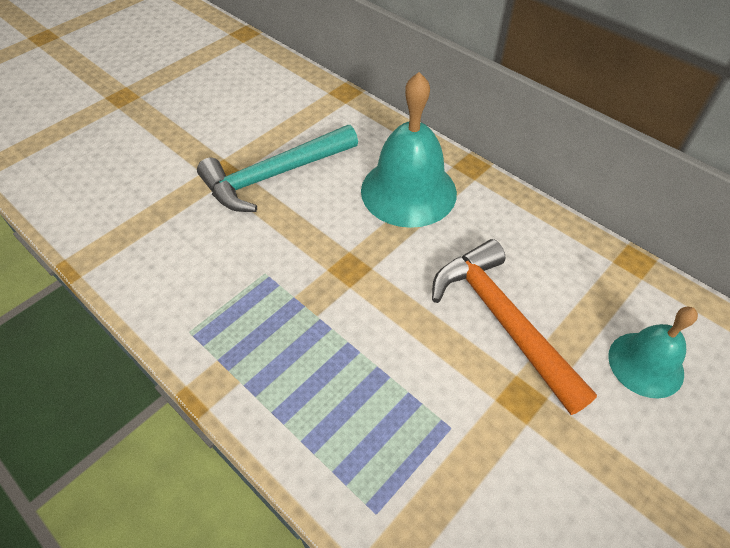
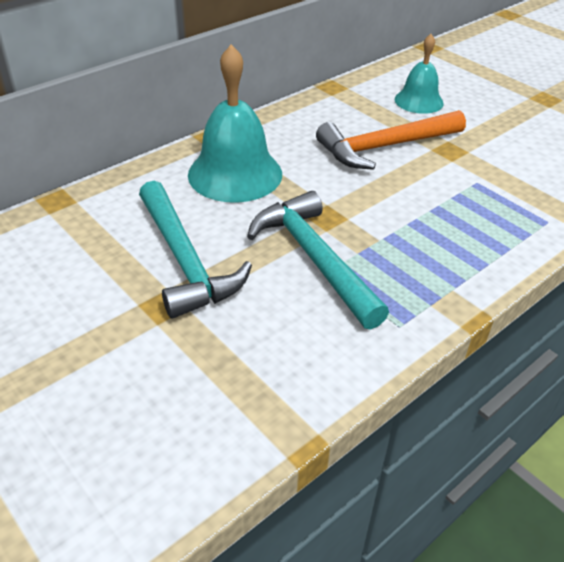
camera: 85 degrees left, 10 degrees down
none -> turquoise hammer [247,191,389,330]

